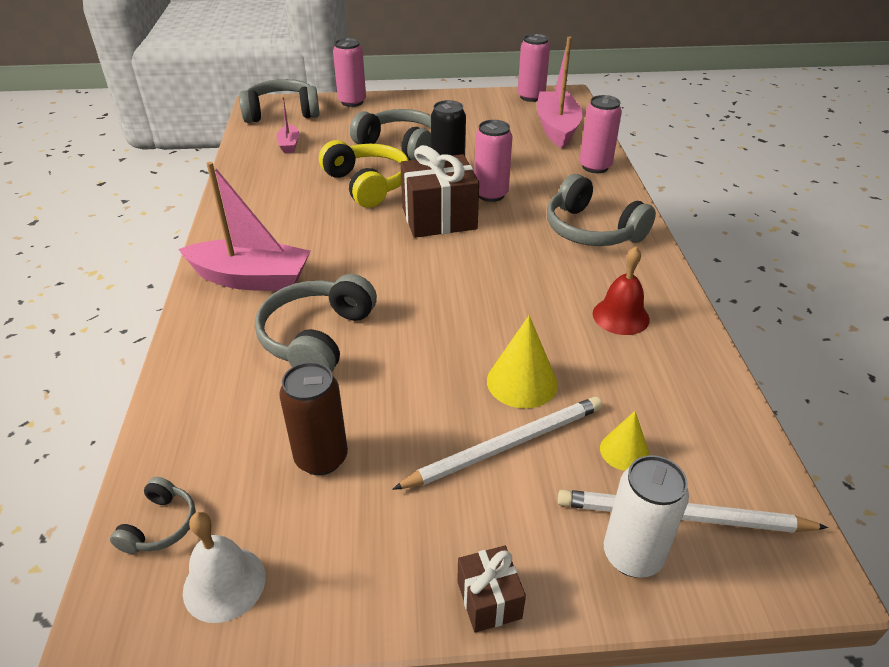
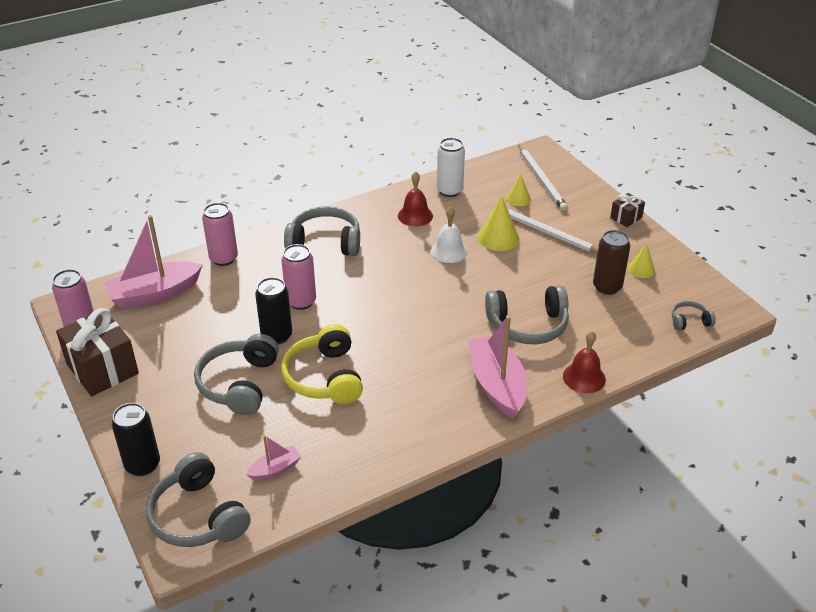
camera: 115 degrees left, 0 degrees up
white bell [183,512,266,623] -> white bell moved to [431,206,467,263]
yellow headphones [319,140,409,208] -> yellow headphones turned 45 degrees counterclockwise [281,324,363,404]
pink can [333,38,366,107] -> black can [112,403,160,476]
brown gift [400,145,479,238] -> brown gift moved to [56,308,139,397]
grey headphones [547,174,656,246] -> grey headphones turned 105 degrees counterclockwise [284,206,360,256]
white can [604,455,689,578] -> white can moved to [437,138,465,197]
none -> red bell [563,331,606,393]
none -> yellow cone [628,244,655,278]

